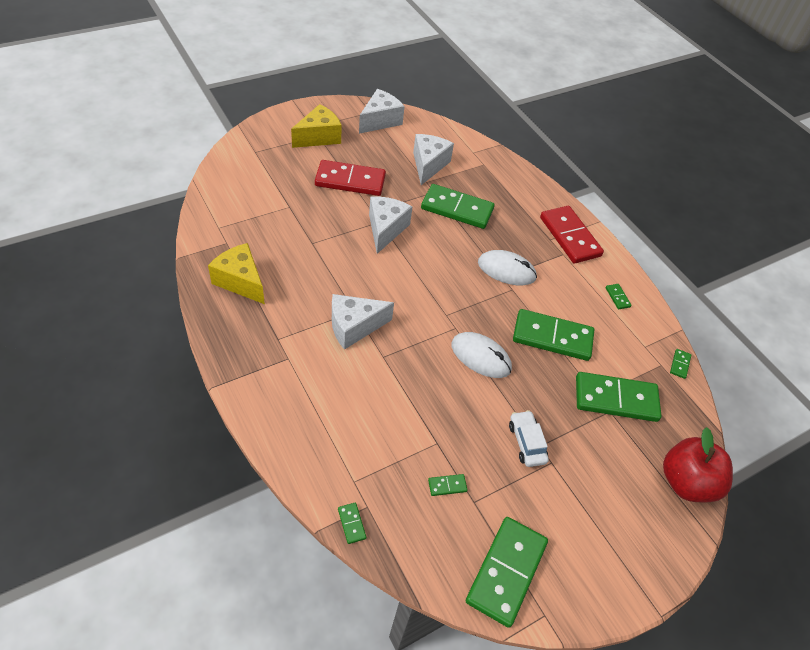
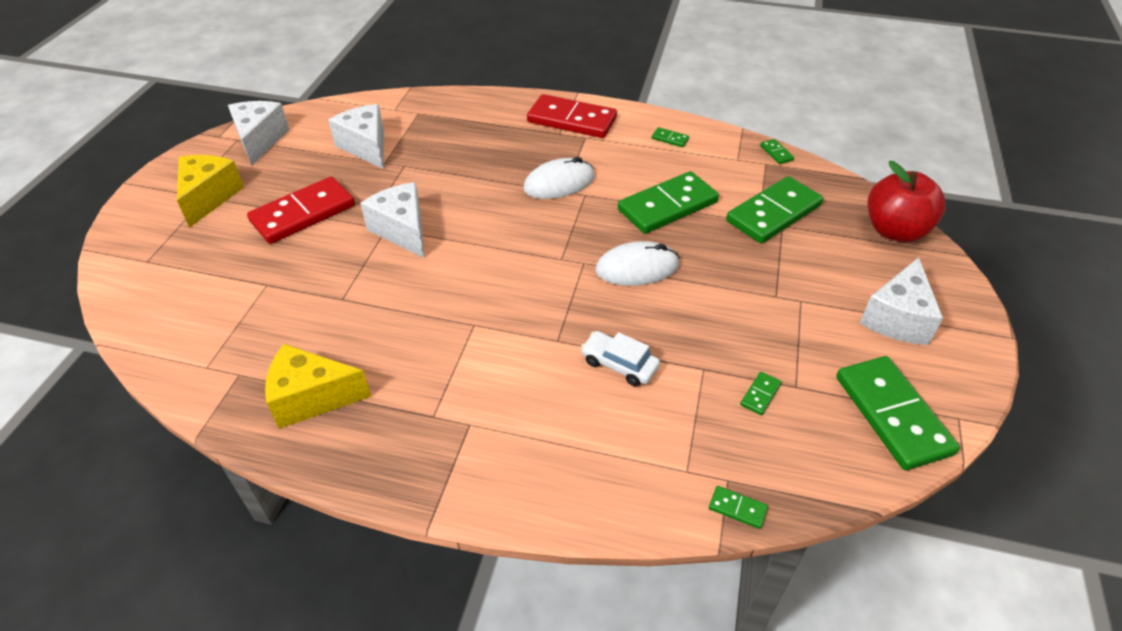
camera: 40 degrees left, 5 degrees down
white cheese [332,294,394,350] -> white cheese moved to [860,257,943,345]
green domino [421,184,495,229] -> none
white car [509,410,549,467] -> white car moved to [581,331,660,386]

